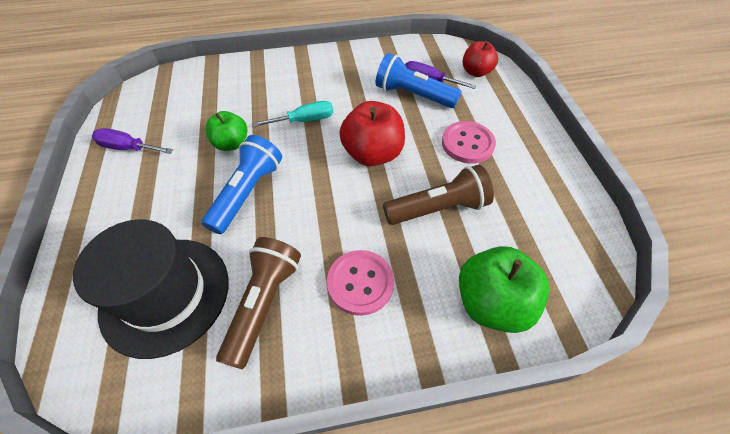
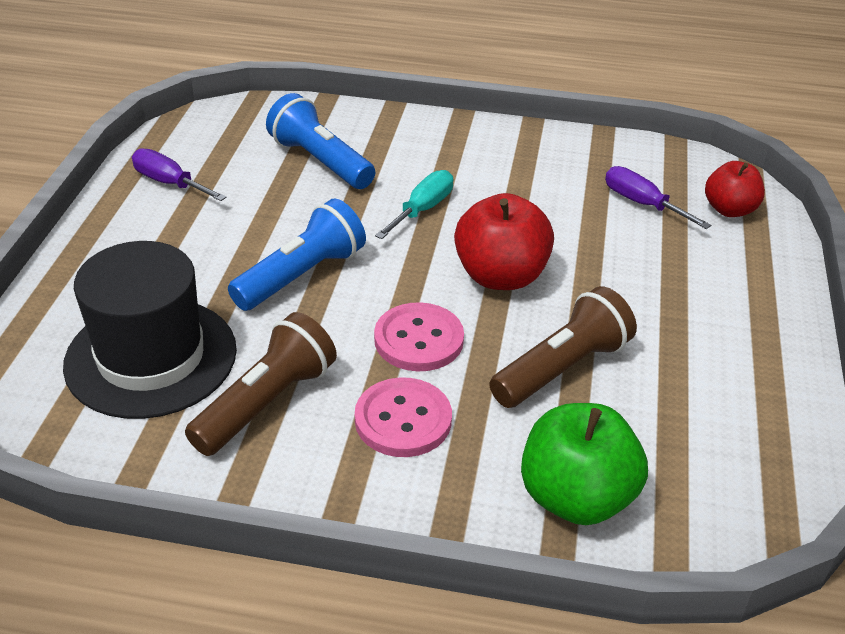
camera: 20 degrees right, 15 degrees down
green apple [205,111,248,151] -> none
turquoise screwdriver [253,101,333,127] -> turquoise screwdriver turned 60 degrees counterclockwise [375,170,453,239]
blue flashlight [375,53,462,108] -> blue flashlight moved to [266,93,375,189]
brown flashlight [383,164,494,225] -> brown flashlight turned 45 degrees counterclockwise [489,286,637,408]
pink button [442,121,496,164] -> pink button moved to [374,302,464,371]

